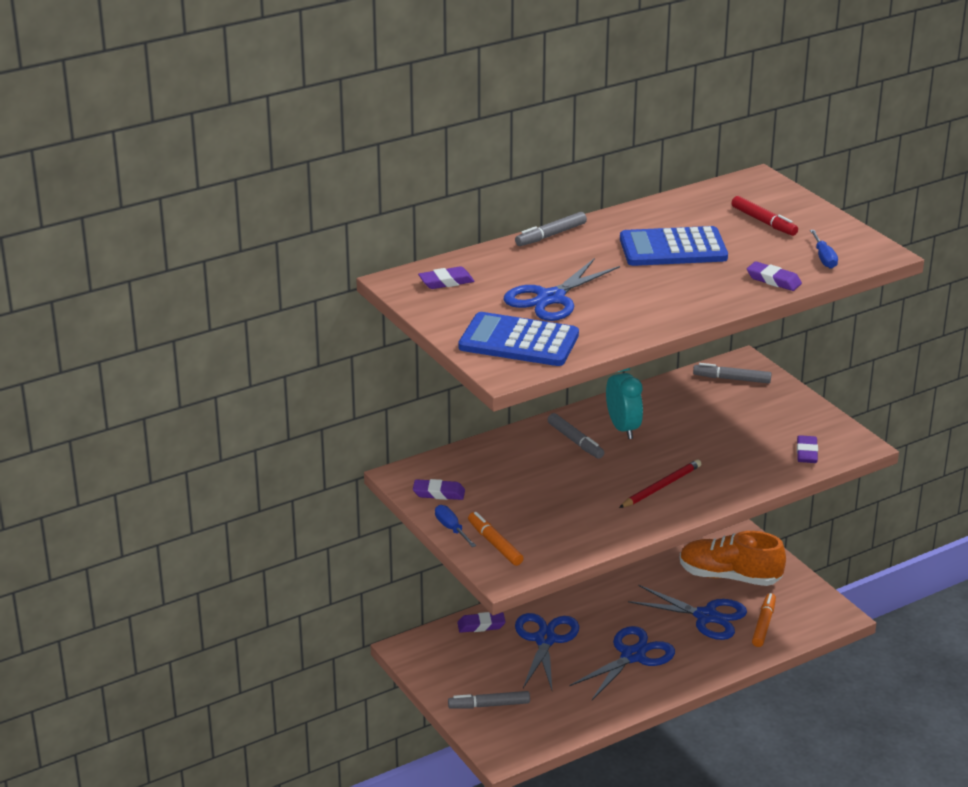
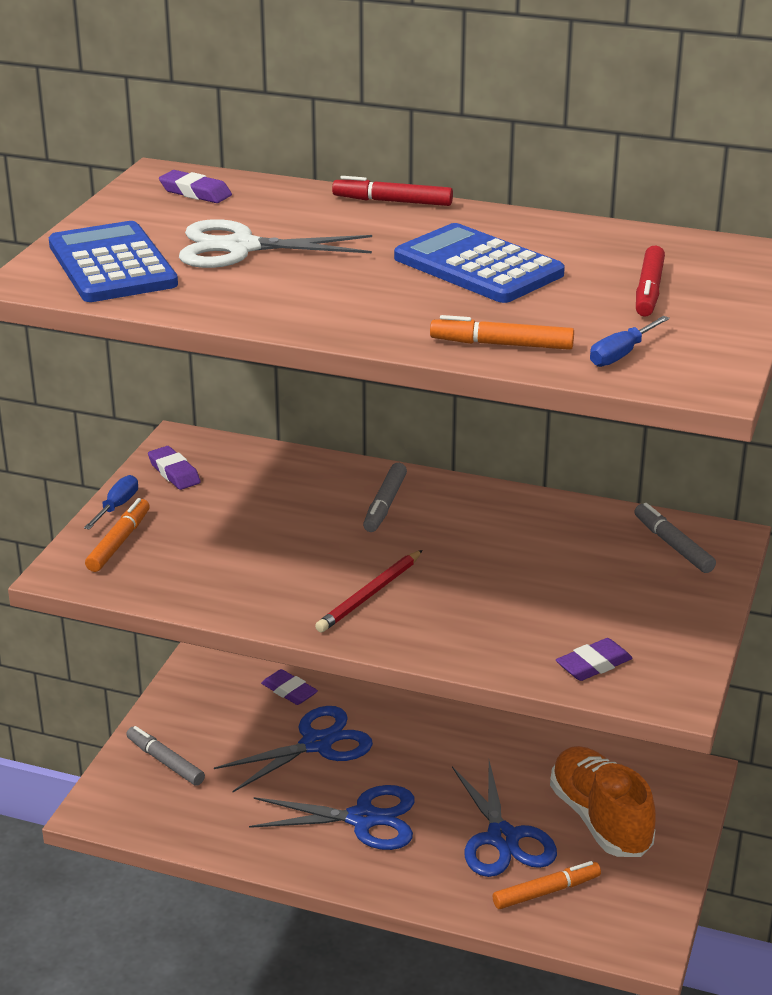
camera: 50 degrees right, 0 degrees up
blue scissors [504,258,620,321] -> white scissors [179,219,372,268]
grey marker [515,212,587,246] -> red marker [332,176,453,206]
turquoise clock [606,368,643,439] -> none
red pencil [619,459,701,508] -> red pencil turned 120 degrees clockwise [315,550,423,632]
purple eraser [747,261,802,291] -> orange marker [430,315,574,350]

